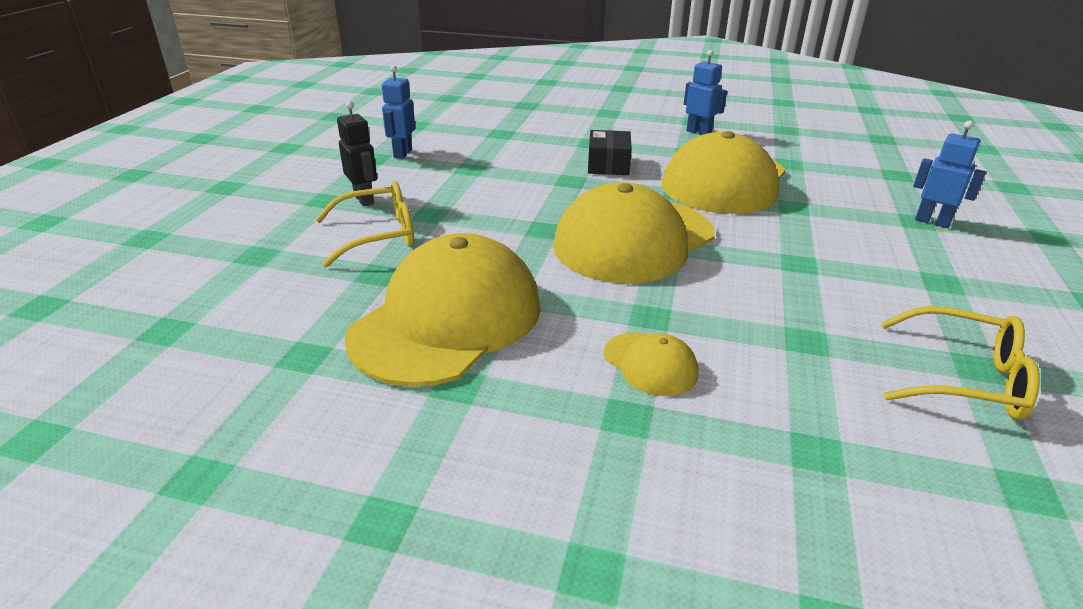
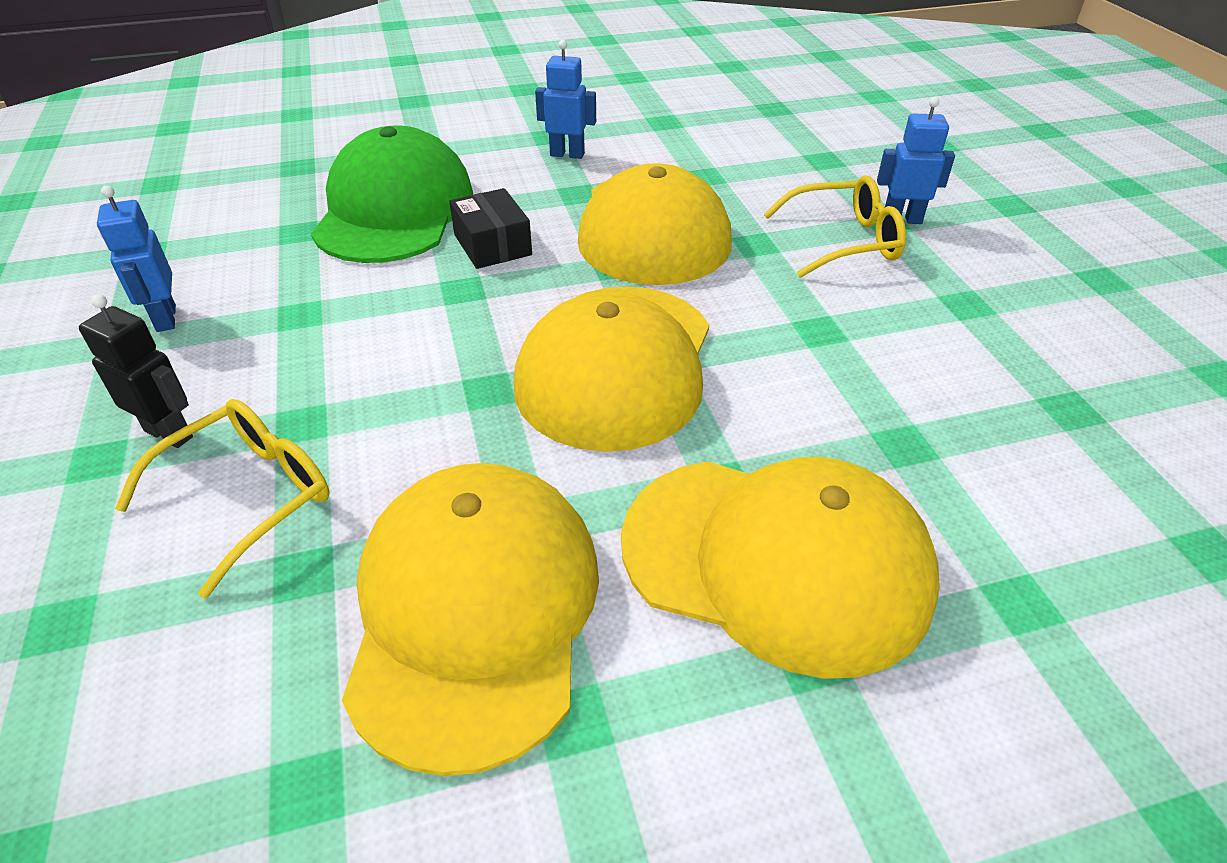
camera: 30 degrees left, 10 degrees up
yellow cap [604,333,698,396] -> yellow cap [621,457,940,679], size x2.28
yellow glasses [881,306,1040,420] -> yellow glasses moved to [764,175,906,278]
none -> green cap [311,126,473,263]

